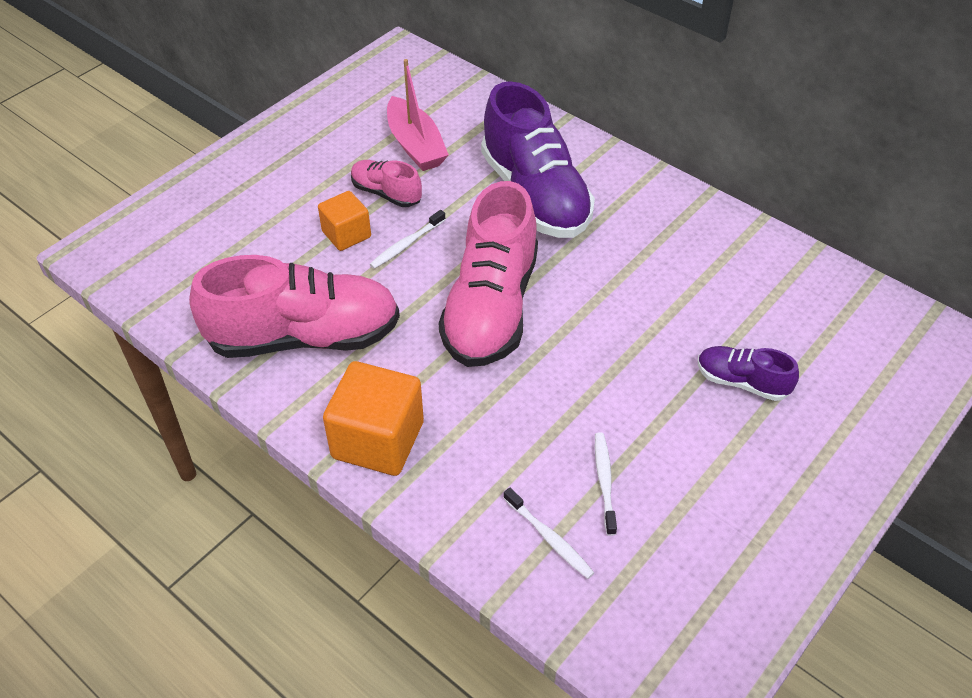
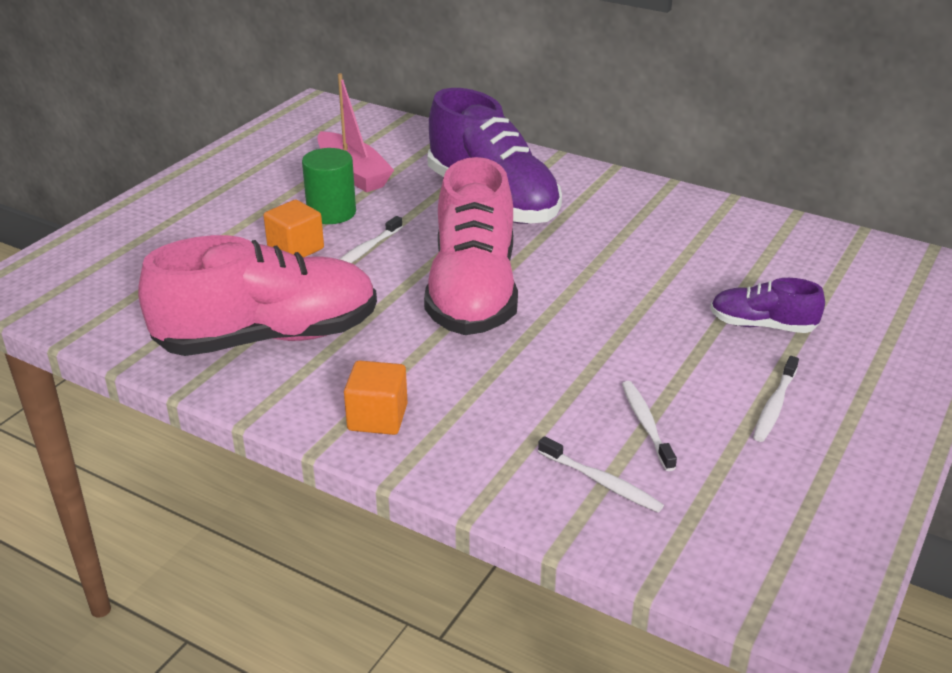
camera: 10 degrees left, 15 degrees down
orange cube [323,361,424,476] -> orange cube [344,360,407,435], size x0.60
pink shoe [351,160,422,207] -> green cylinder [302,148,356,224]
none -> white toothbrush [753,356,799,442]

